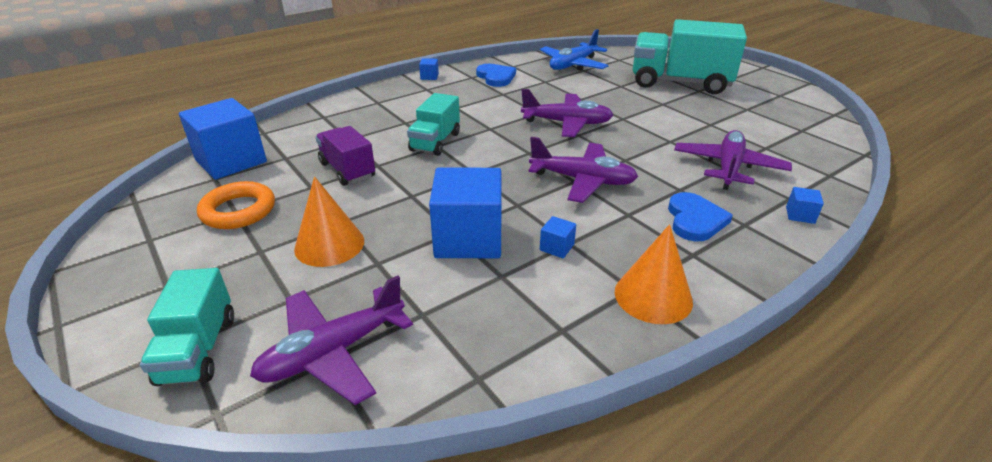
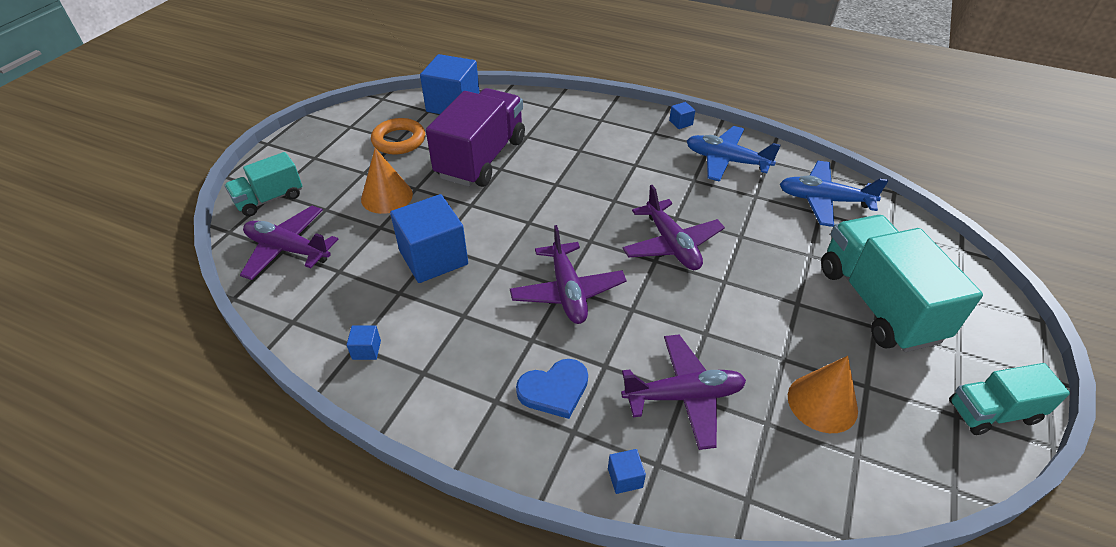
camera: 60 degrees right, 10 degrees up
purple truck [315,126,375,186] -> purple truck [426,88,525,187], size x1.81
turquoise truck [407,93,460,156] -> turquoise truck moved to [949,363,1070,435]
blue heart [476,64,516,87] -> blue plane [687,126,781,182]
blue cube [540,216,576,258] -> blue cube moved to [347,325,381,360]
orange cone [615,224,693,324] -> orange cone moved to [788,356,858,433]

